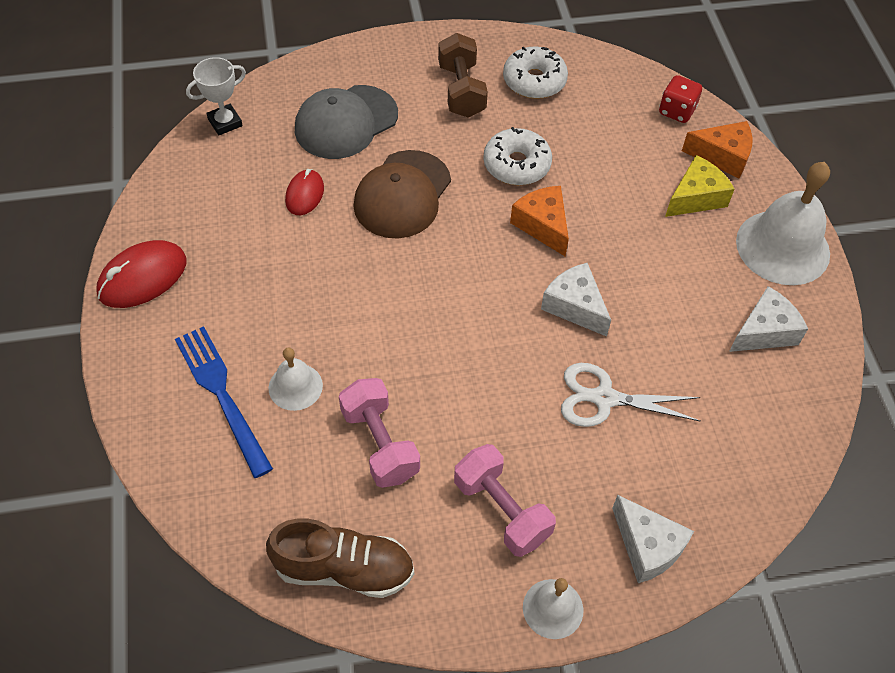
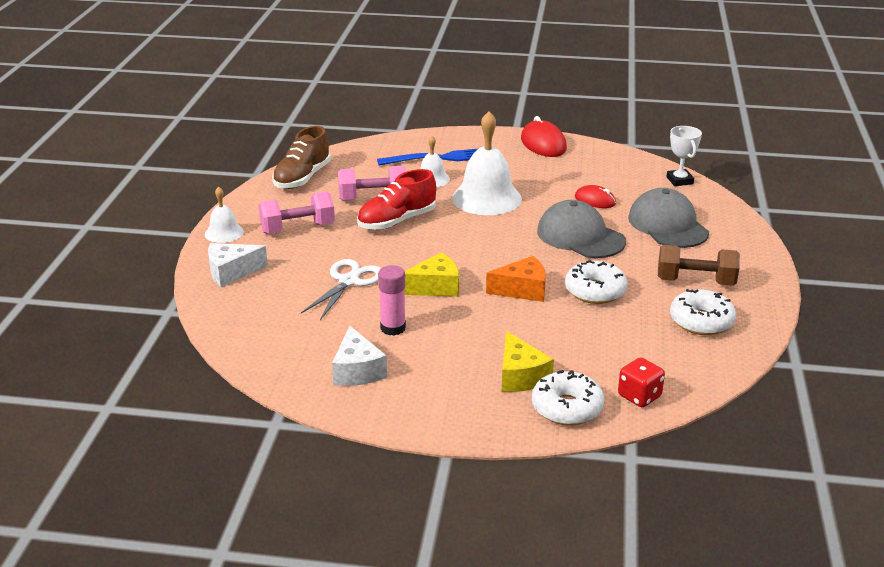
camera: 110 degrees right, 25 degrees down
brown cap [353,150,451,238] -> grey cap [537,200,626,258]
white cheese [541,263,611,337] -> yellow cheese [404,252,459,297]
orange cheese [682,121,752,178] -> white donut [532,370,604,426]
white bell [736,162,830,285] -> white bell moved to [452,111,522,215]
none -> red shoe [357,169,436,230]
none -> pink glue stick [378,265,406,335]

